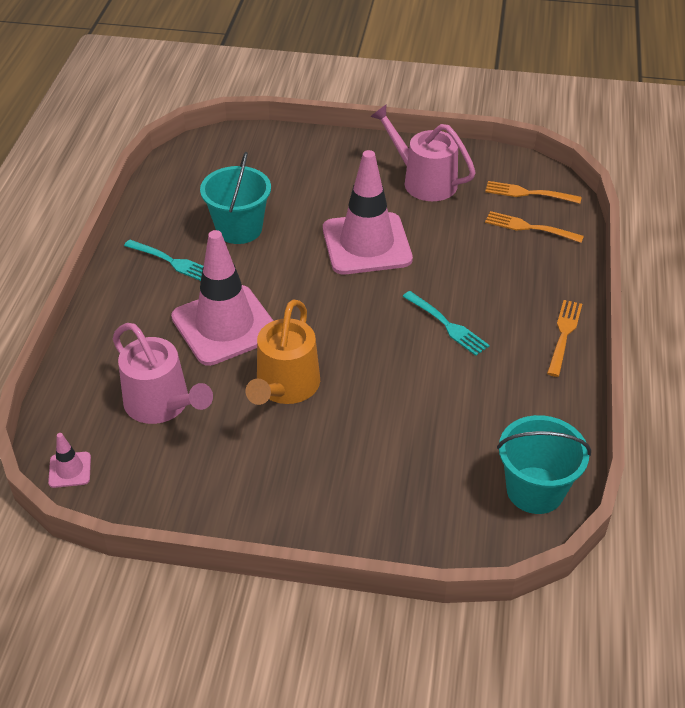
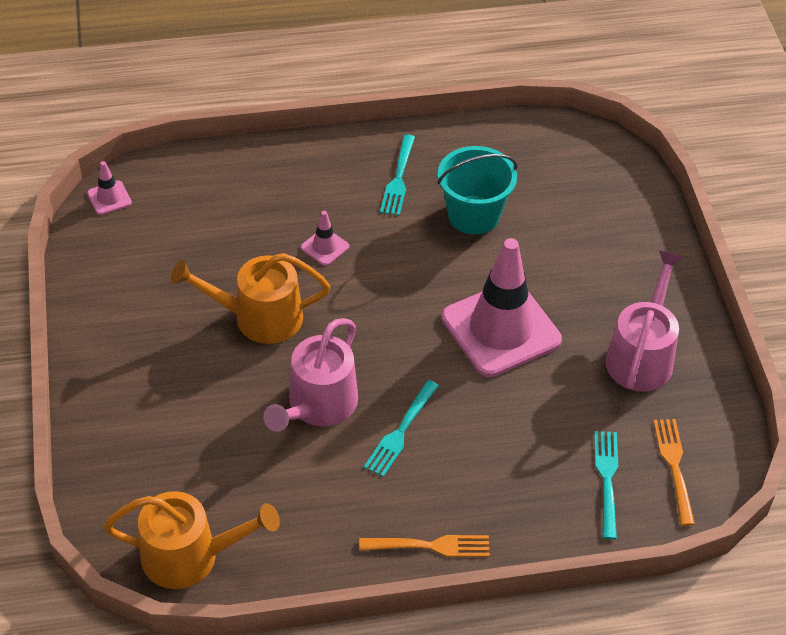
camera: 70 degrees right, 5 degrees up
pink watering can [113,323,213,424] -> pink watering can moved to [263,318,358,432]
pink traffic cone [171,230,273,366] -> pink traffic cone [301,211,349,266], size x0.41
orange fork [485,211,584,243] -> turquoise fork [594,431,618,539]
turquoise bucket [497,415,591,514] -> orange watering can [103,491,280,589]

